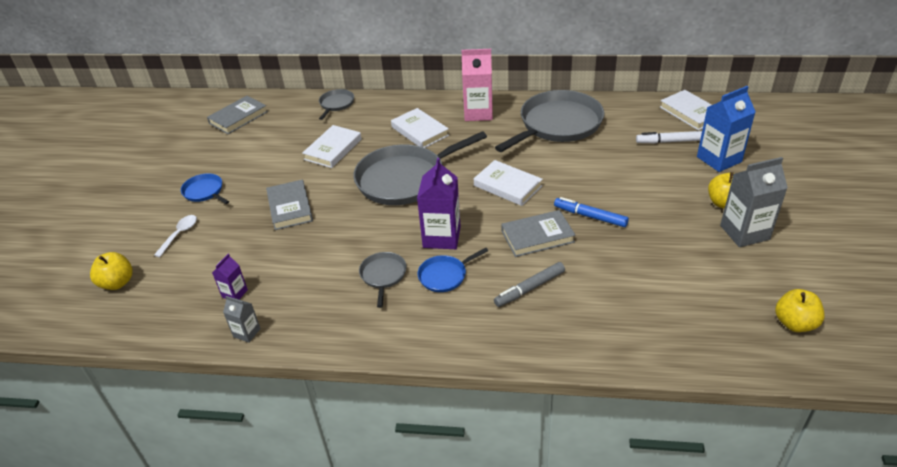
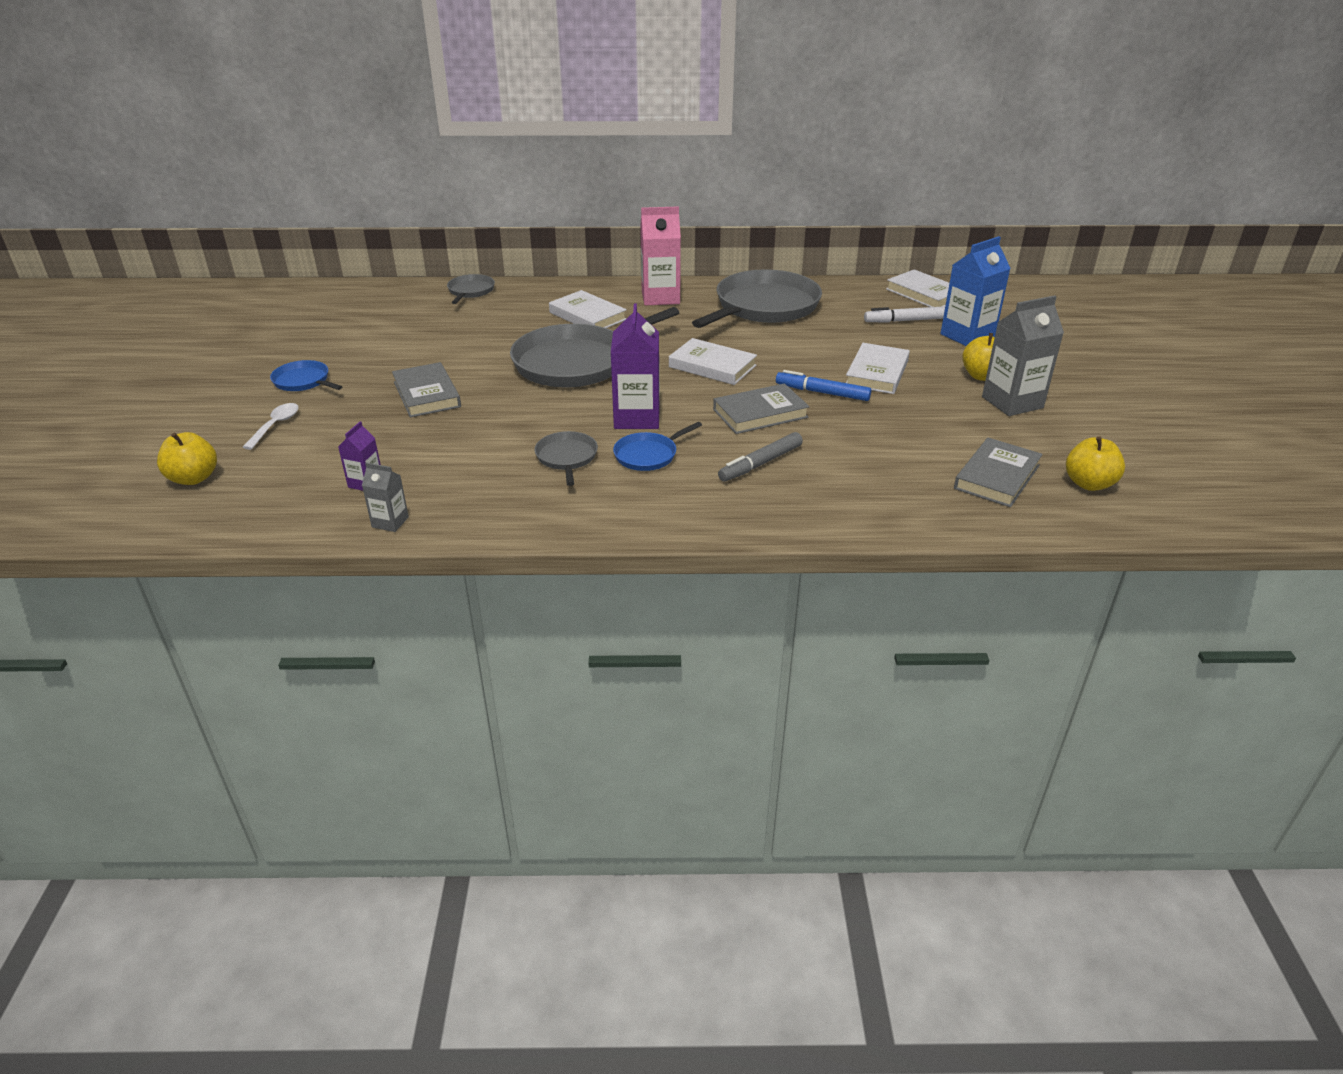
camera: 10 degrees left, 5 degrees down
grey book [207,96,268,134] -> grey book moved to [954,438,1043,507]
white book [302,125,362,168] -> white book moved to [846,343,910,394]

